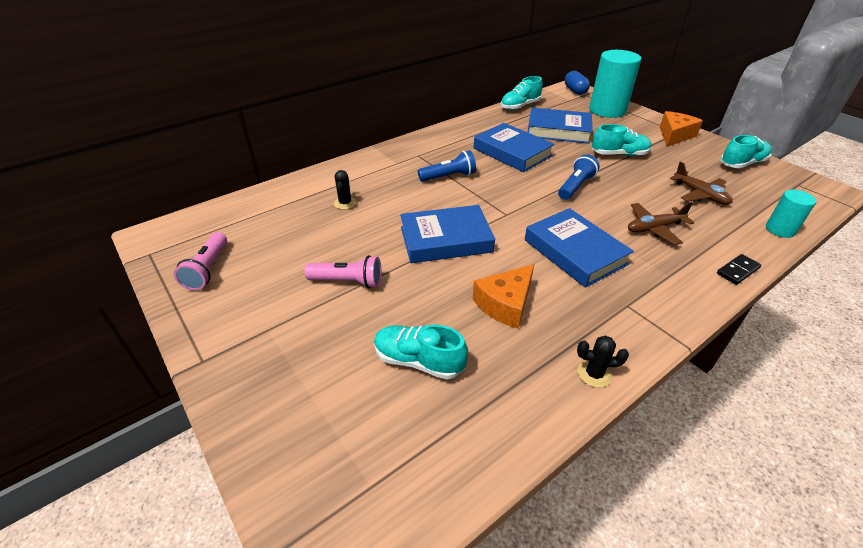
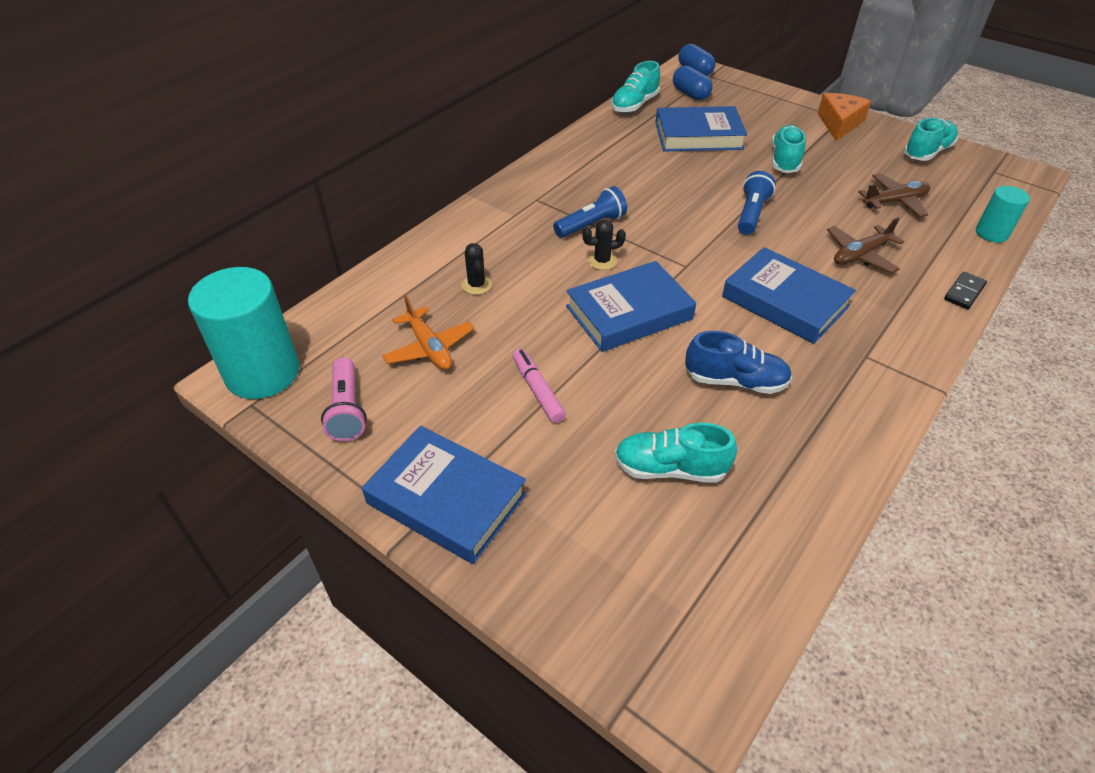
camera: 15 degrees left, 5 degrees up
pink flashlight [304,255,381,288] -> pink marker [513,349,566,423]
orange cheese [473,264,534,329] -> blue shoe [685,331,792,394]
blue book [474,123,555,172] -> blue book moved to [362,426,526,564]
black cactus [577,335,629,388] -> black cactus moved to [582,220,626,270]
turquoise cylinder [589,50,641,118] -> turquoise cylinder moved to [188,267,299,399]
turquoise shoe [592,124,652,156] -> turquoise shoe turned 60 degrees counterclockwise [771,125,806,173]
brown plane [670,161,733,205] -> brown plane turned 60 degrees counterclockwise [858,173,930,217]
none -> orange plane [382,296,474,370]
none -> blue capsule [673,66,712,100]

